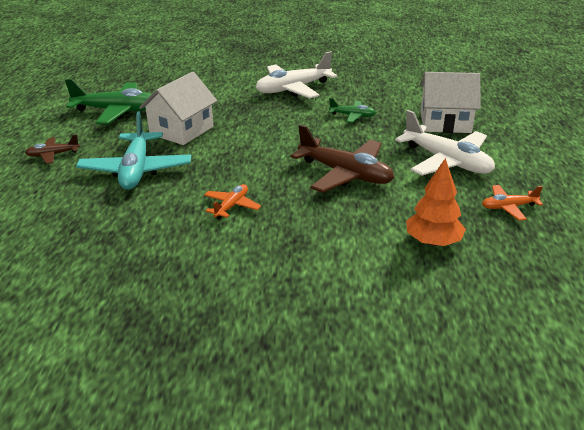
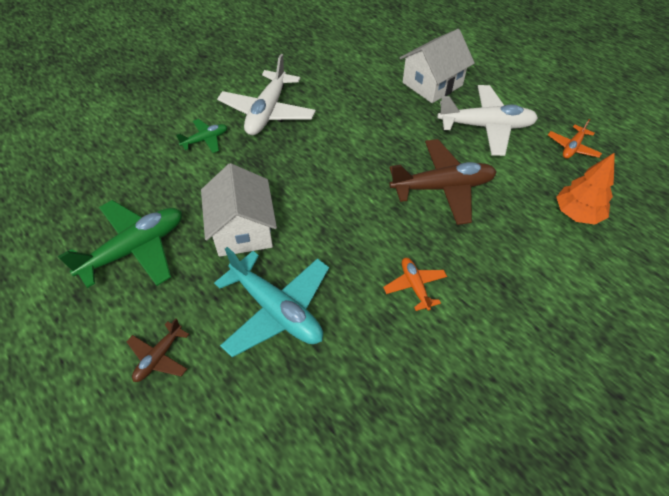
camera: 45 degrees left, 20 degrees up
green plane [329,98,376,123] -> green plane moved to [176,119,227,153]

